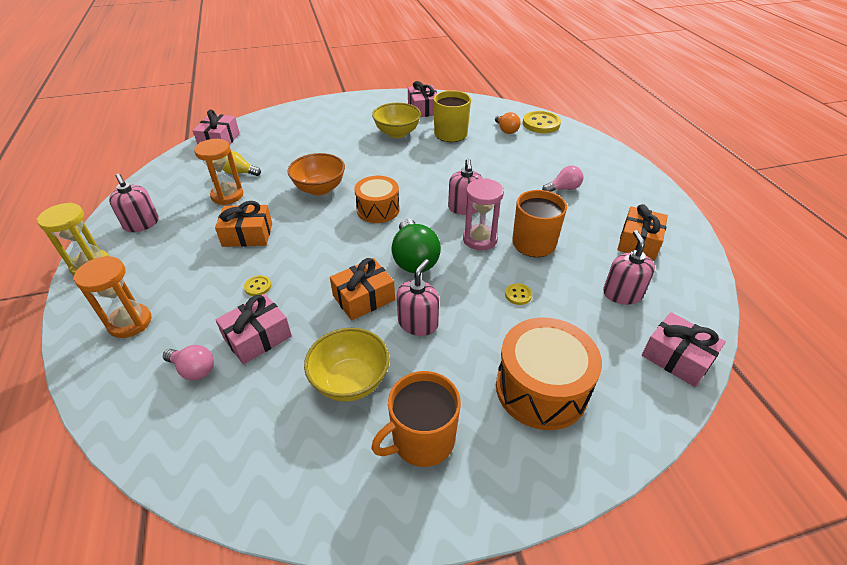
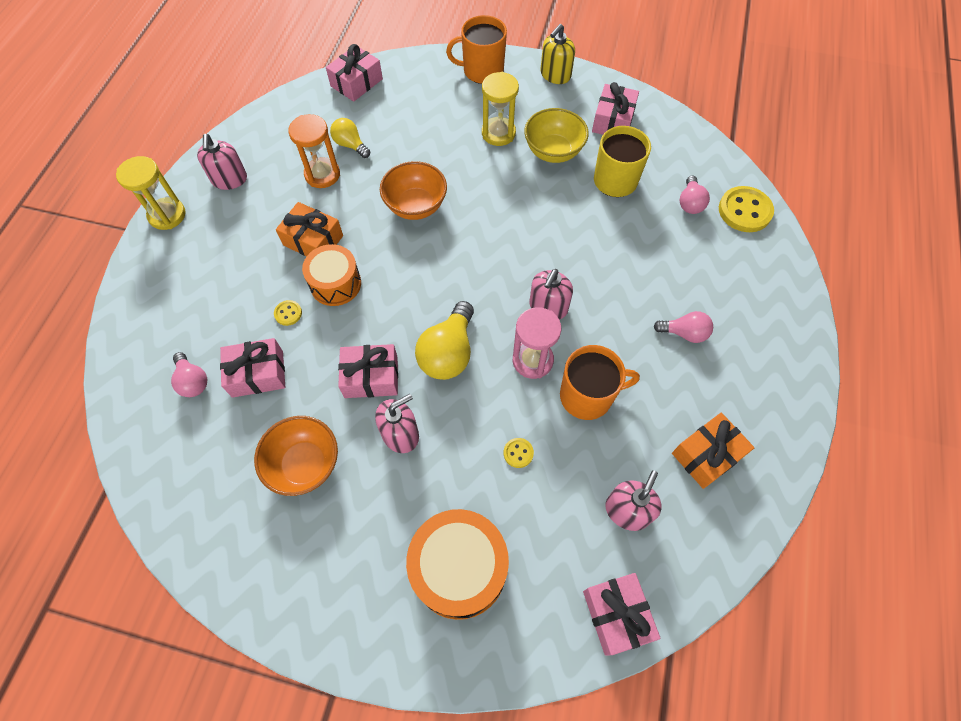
camera: 30 degrees right, 20 degrees up
orange hourglass [73,256,152,338] -> none
yellow bowl [304,328,390,402] -> orange bowl [254,416,338,496]
orange gift [330,258,395,320] -> pink gift [338,344,398,398]
orange drum [354,176,399,223] -> orange drum moved to [302,244,361,306]
orange mug [371,371,461,467] -> orange mug moved to [446,15,507,84]
green light bulb [392,219,441,273] -> yellow light bulb [415,301,474,380]
orange light bulb [495,112,521,134] -> pink light bulb [680,176,710,214]
none -> yellow hourglass [482,72,519,146]
none -> yellow soap dispenser [540,24,575,84]

